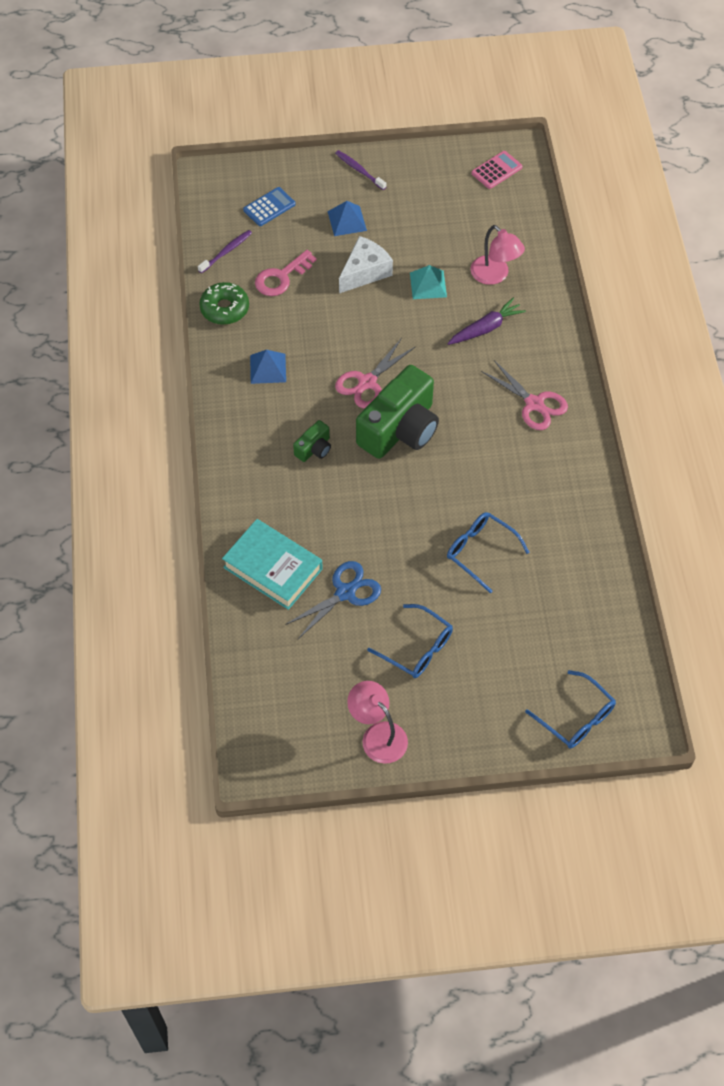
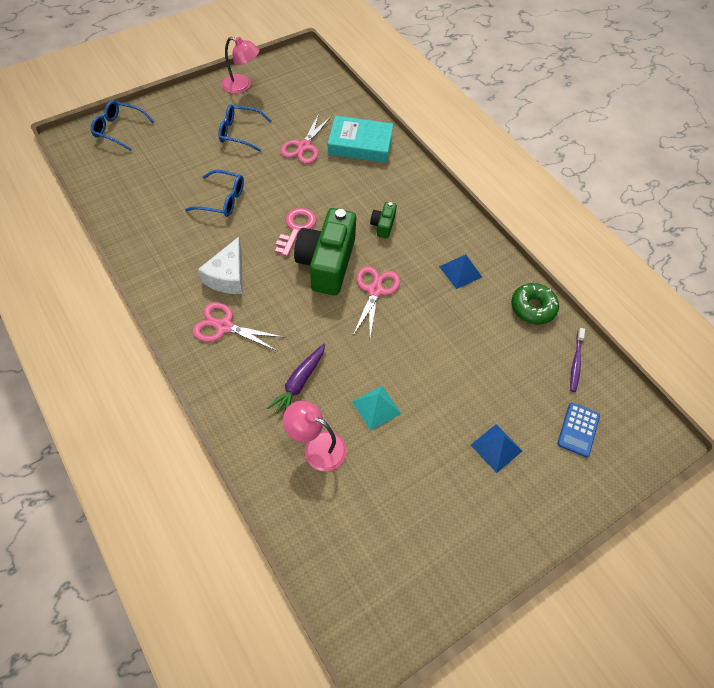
camera: 150 degrees right, 0 degrees up
pink key [255,250,317,296] -> pink key moved to [275,208,316,257]
blue scissors [285,561,381,639] -> pink scissors [280,114,332,164]
purple toothbrush [335,150,386,190] -> none
white cheese [339,236,393,293] -> white cheese moved to [198,237,243,294]
pink calculator [472,151,522,189] -> none

